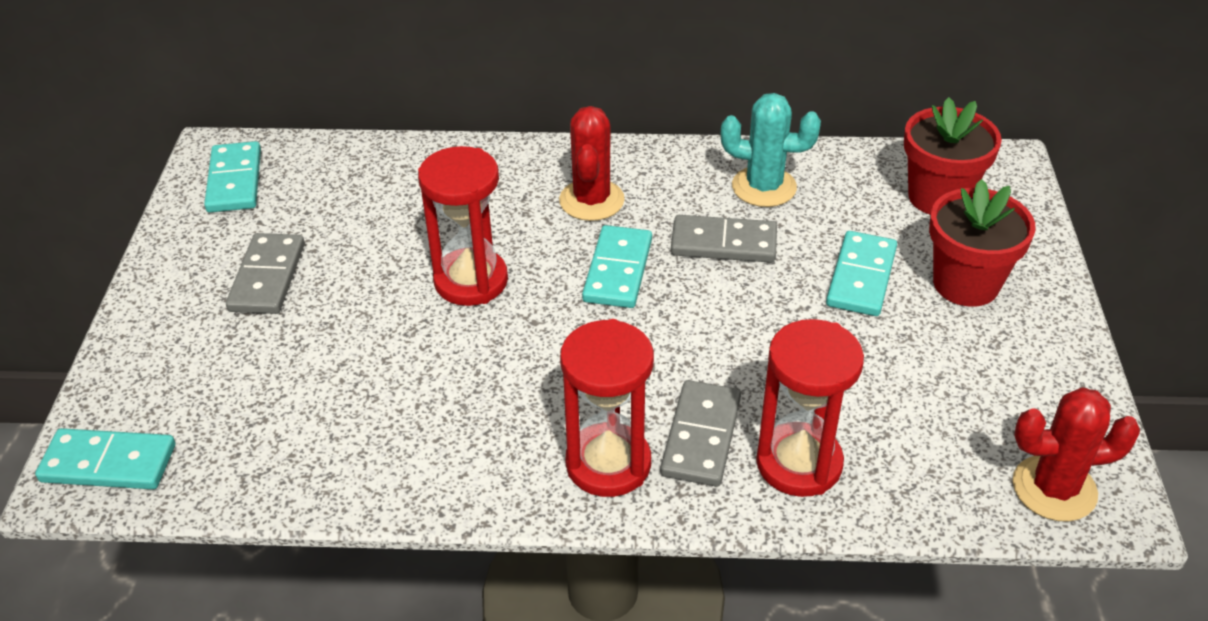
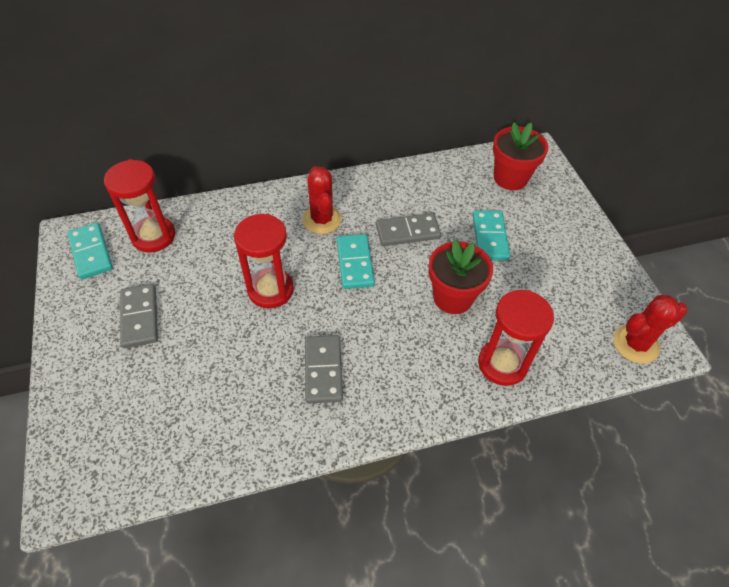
camera: 20 degrees left, 10 degrees up
turquoise domino [35,428,175,489] -> none
red hourglass [560,319,654,497] -> red hourglass moved to [104,159,175,252]
grey domino [660,380,741,487] -> grey domino moved to [305,335,343,404]
turquoise cactus [721,93,821,207] -> none
red flower pot [929,179,1036,307] -> red flower pot moved to [429,239,493,314]

